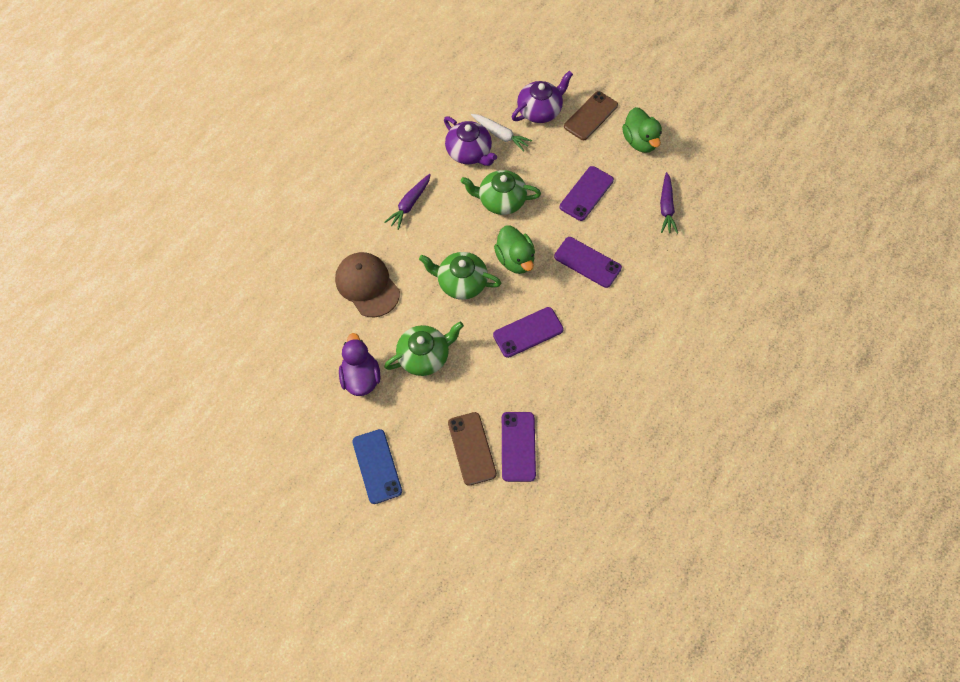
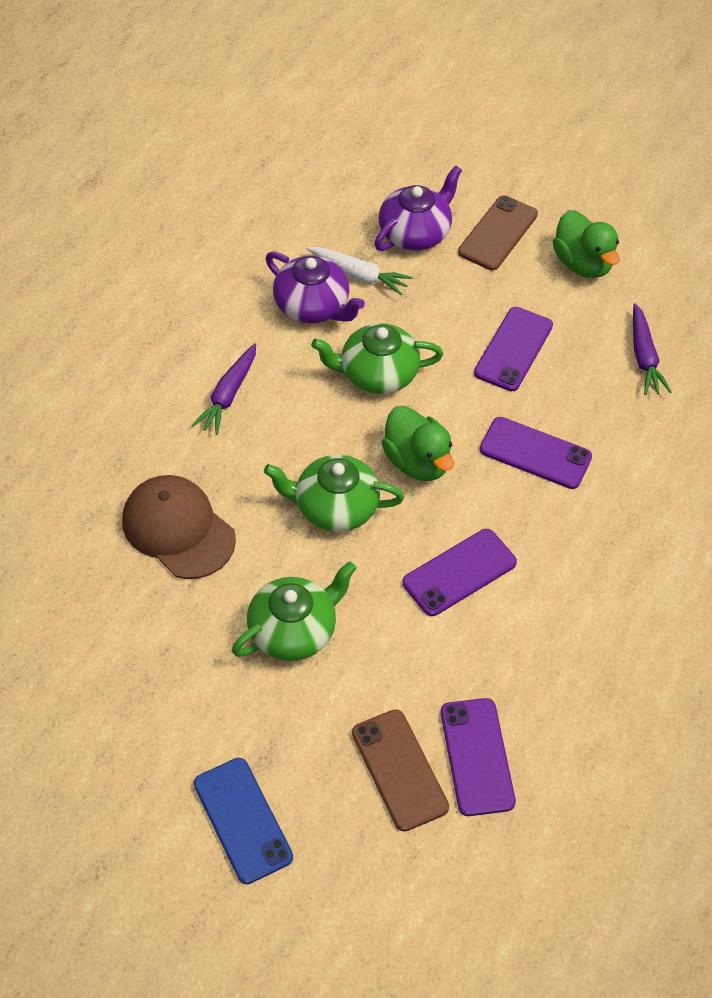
camera: 10 degrees left, 10 degrees down
purple duck [339,333,380,396] -> none

